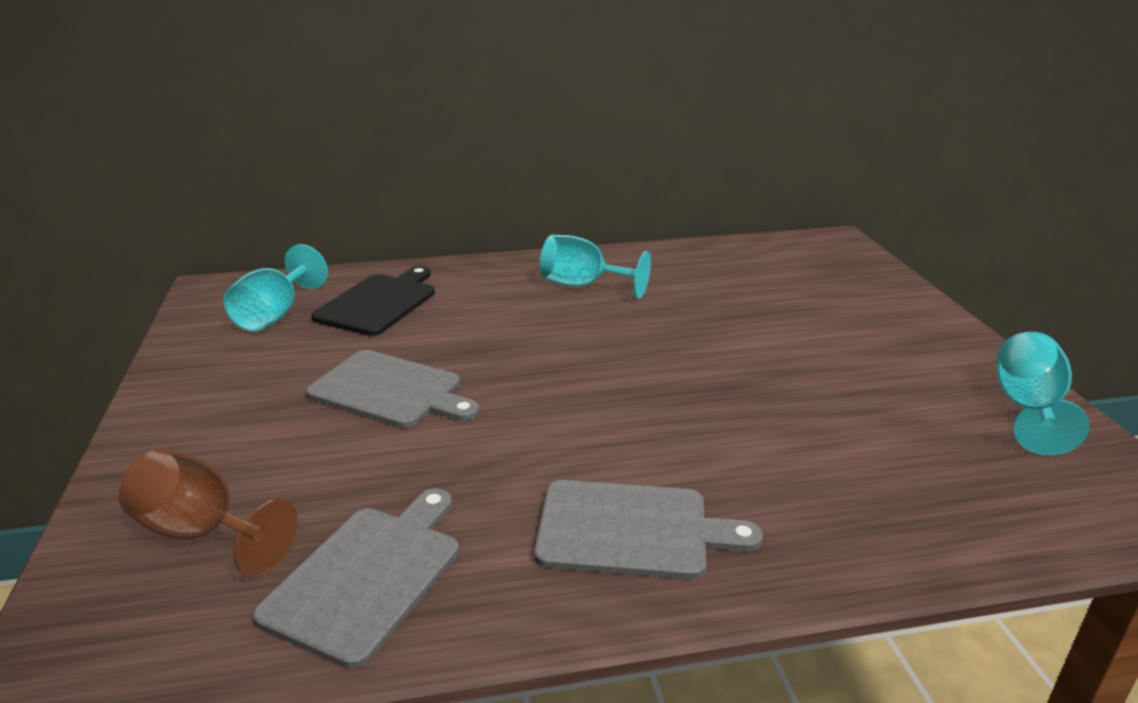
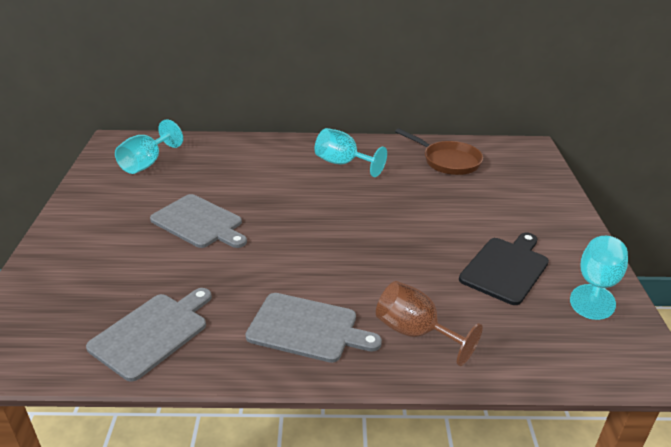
camera: 10 degrees right, 5 degrees up
brown goblet [118,449,298,577] -> brown goblet moved to [376,281,483,366]
black cutting board [311,266,435,336] -> black cutting board moved to [459,233,549,305]
none -> brown pan [395,128,483,175]

